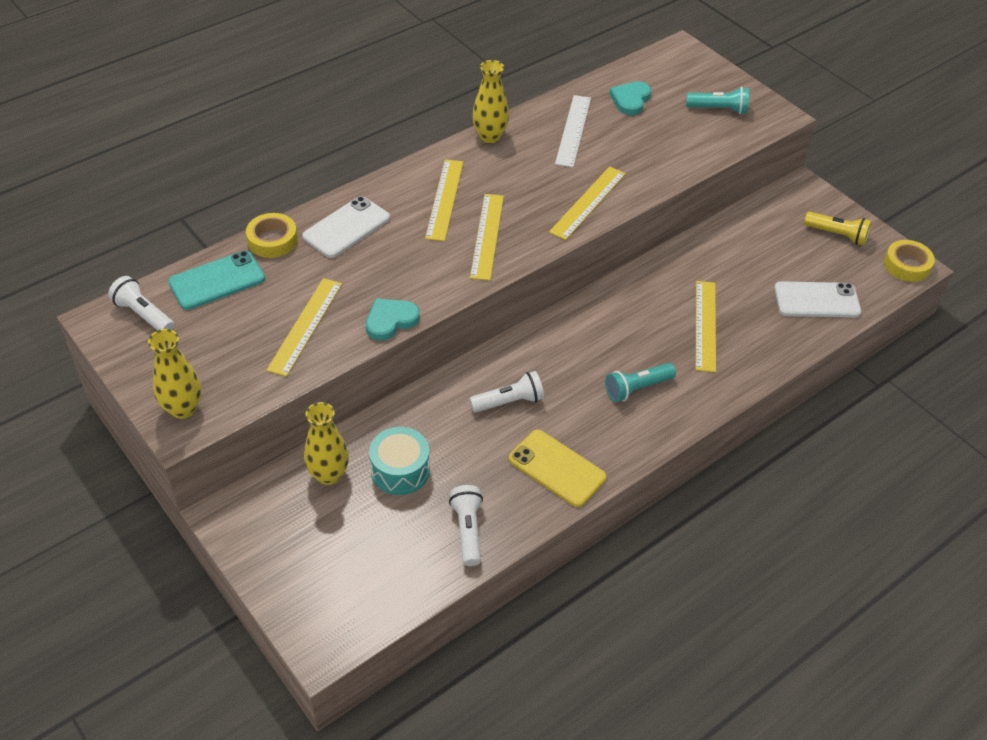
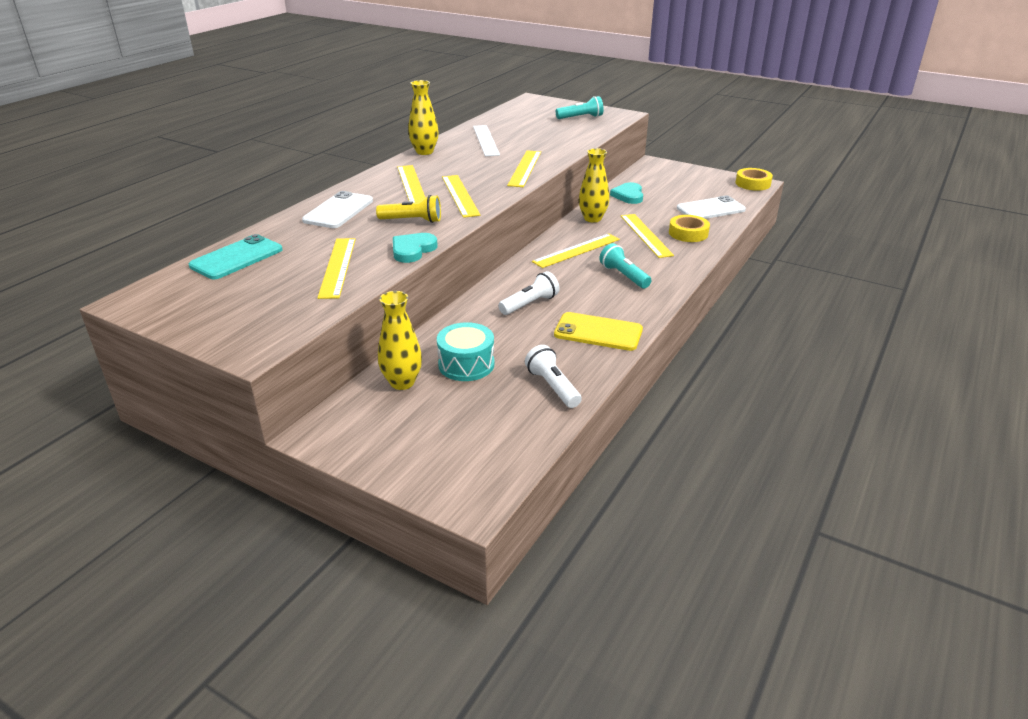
camera: 20 degrees left, 15 degrees down
white flashlight [108,276,174,331] -> none
yellow vase [148,329,201,419] -> yellow vase moved to [579,148,609,223]
yellow tape [246,213,298,258] -> yellow tape moved to [669,215,710,242]
turquoise flashlight [605,363,676,402] -> turquoise flashlight turned 105 degrees clockwise [599,243,652,289]
turquoise heart [609,81,651,115] -> turquoise heart moved to [610,182,643,204]
yellow flashlight [804,212,872,246] -> yellow flashlight moved to [376,195,441,223]
none -> yellow ruler [532,234,620,268]

